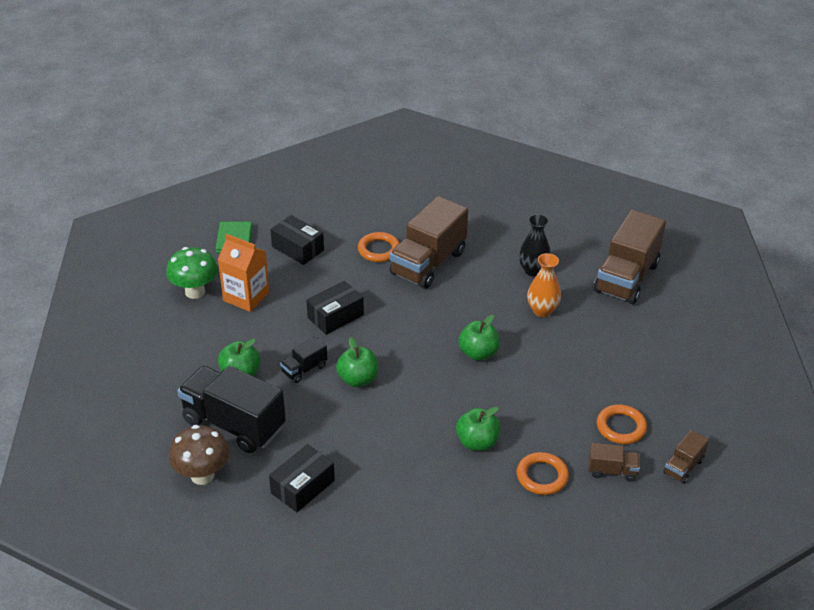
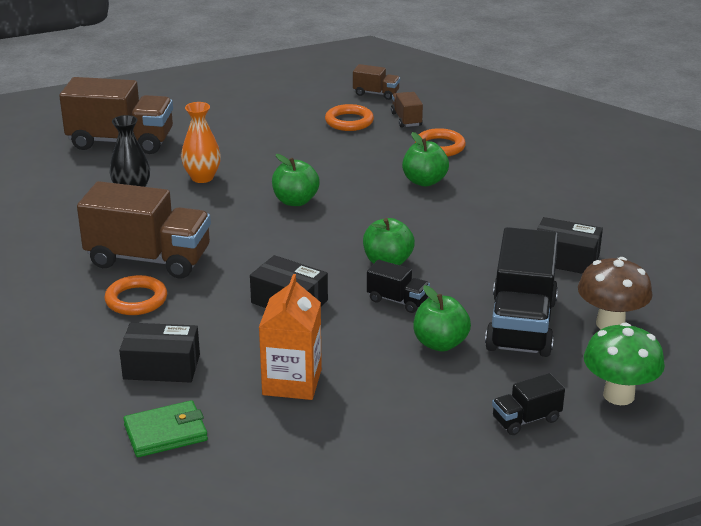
camera: 110 degrees left, 10 degrees down
green mushroom [166,247,218,299] -> green mushroom moved to [584,322,665,405]
black box [270,215,324,265] -> black box turned 75 degrees clockwise [119,323,200,383]
none -> black truck [492,373,565,435]

